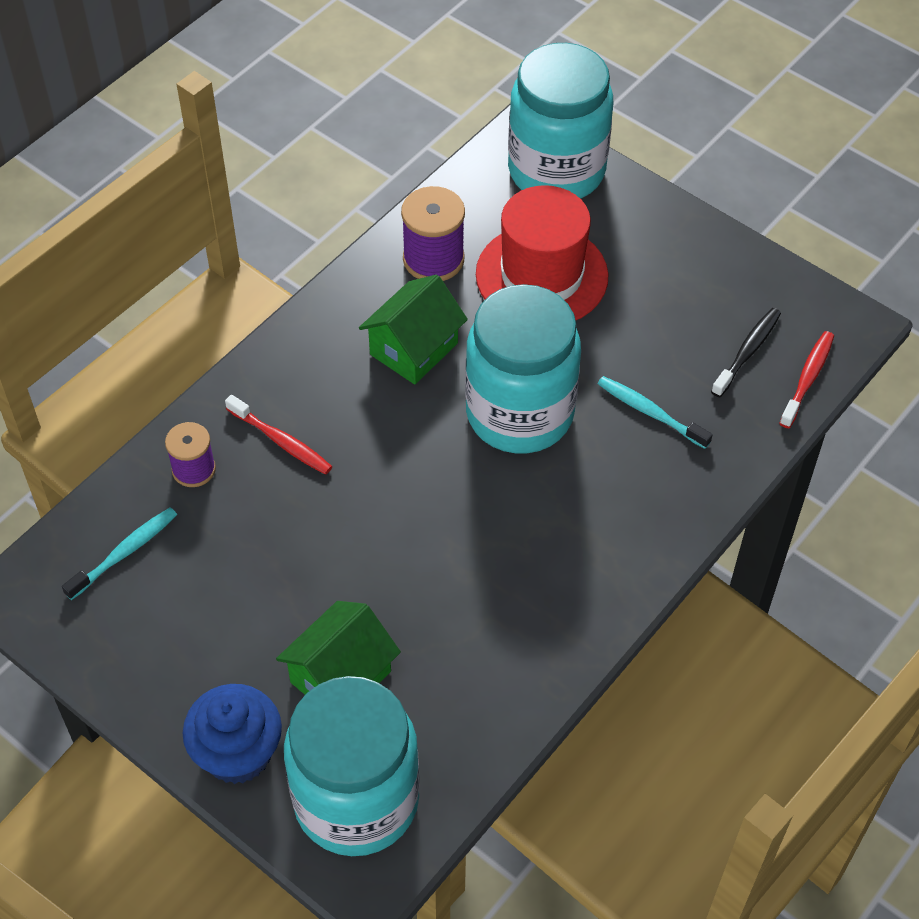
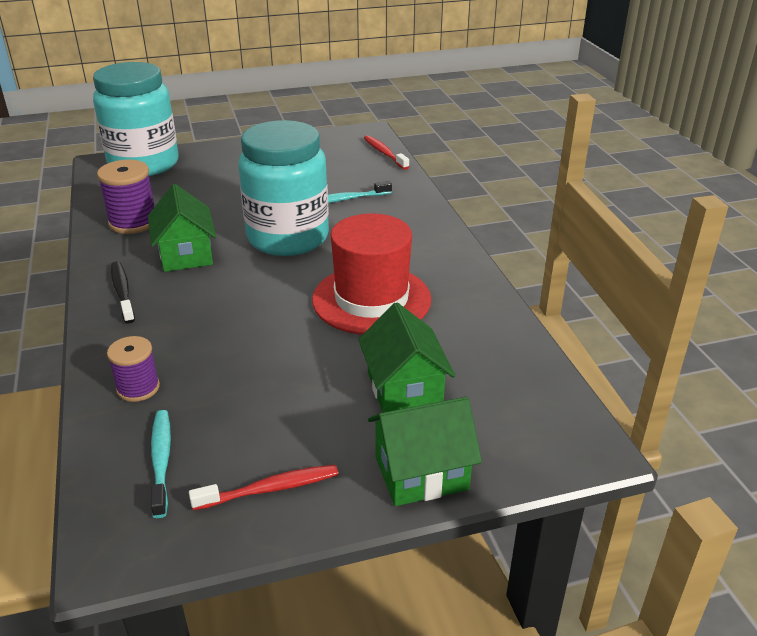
camera: 55 degrees left, 20 degrees down
blue cupcake [183,684,282,784] -> green house [368,397,482,506]
red toothbrush [225,395,332,475] -> red toothbrush moved to [189,465,339,511]
turquoise jar [284,676,420,856] -> none
red hat [476,185,608,320] -> red hat moved to [312,213,431,335]
black toothbrush [711,308,781,397] -> black toothbrush moved to [111,261,135,324]

